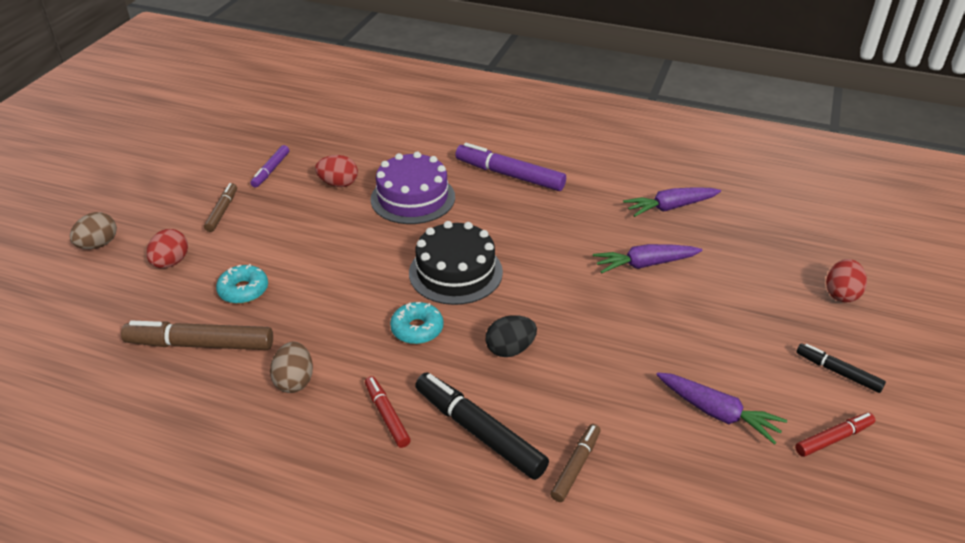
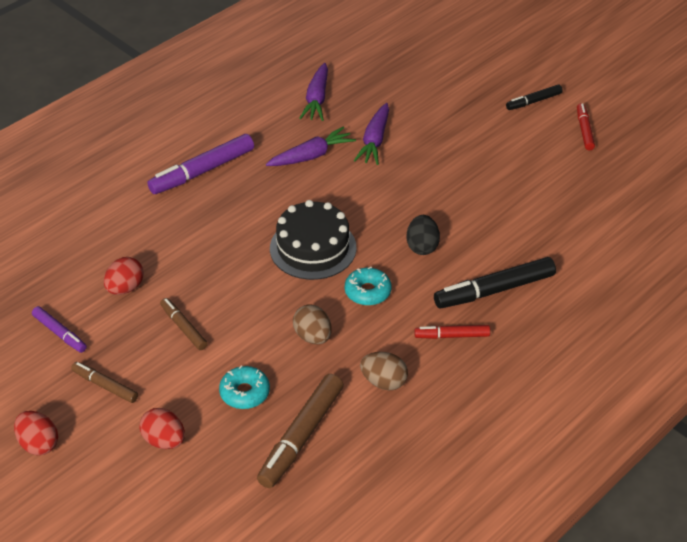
camera: 65 degrees left, 5 degrees up
brown egg [70,212,117,249] -> brown egg moved to [293,304,332,344]
purple cake [371,152,455,224] -> none
brown marker [550,424,601,502] -> brown marker moved to [160,298,208,350]
purple carrot [656,372,787,445] -> purple carrot moved to [266,126,356,166]
red egg [826,259,867,302] -> red egg moved to [14,411,58,455]

